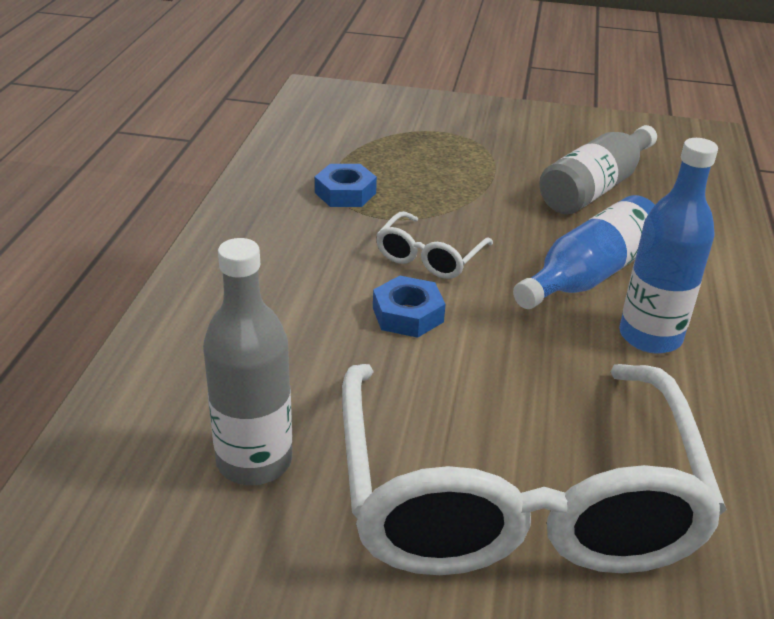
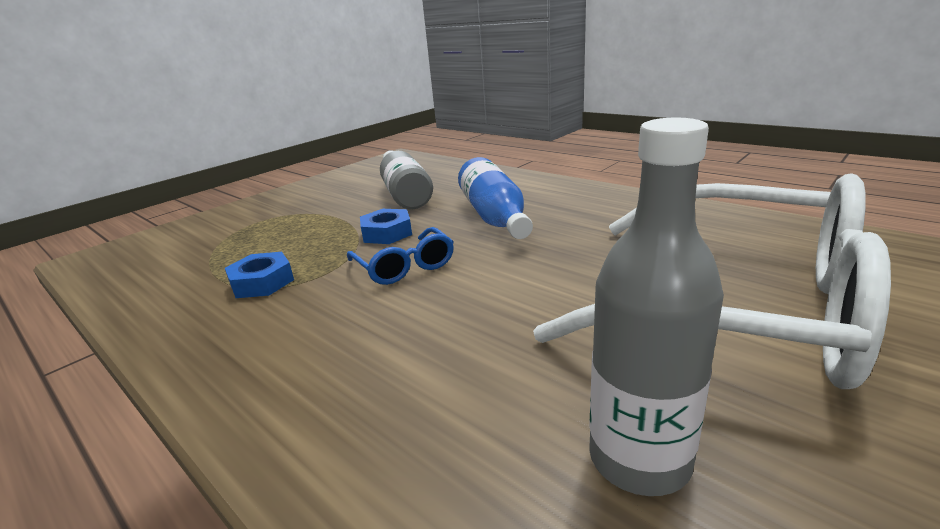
camera: 55 degrees left, 10 degrees down
blue nut [373,276,446,338] -> blue nut moved to [360,209,412,244]
white glasses [376,211,493,279] -> blue glasses [347,227,454,285]
blue bottle [619,138,718,354] -> none

